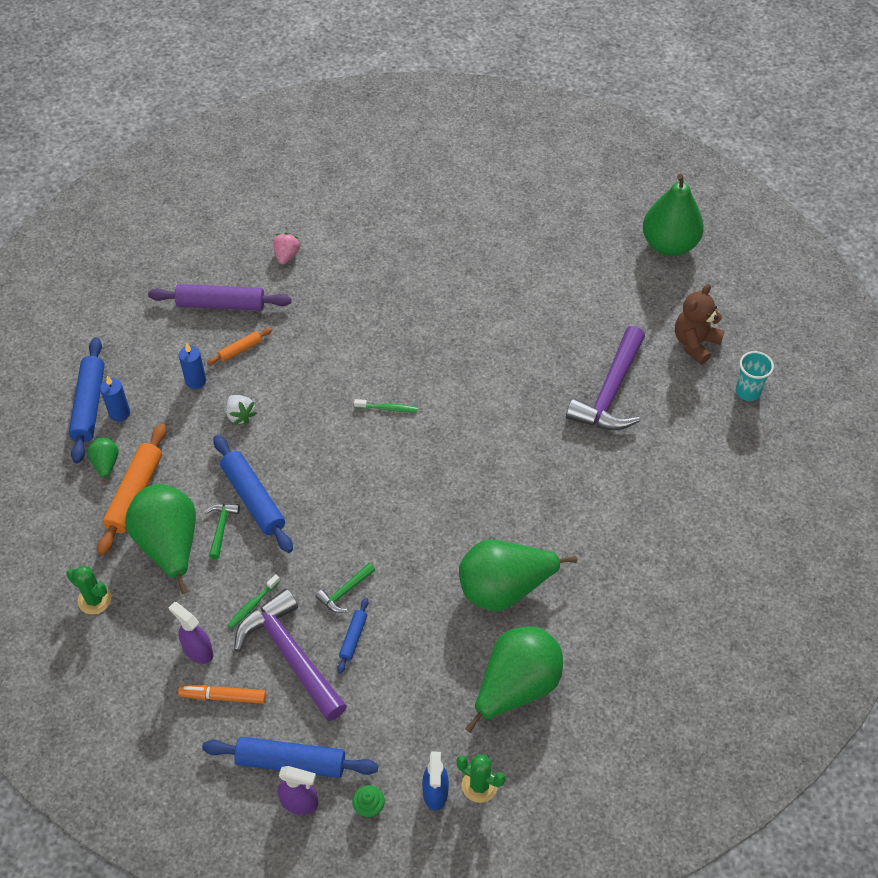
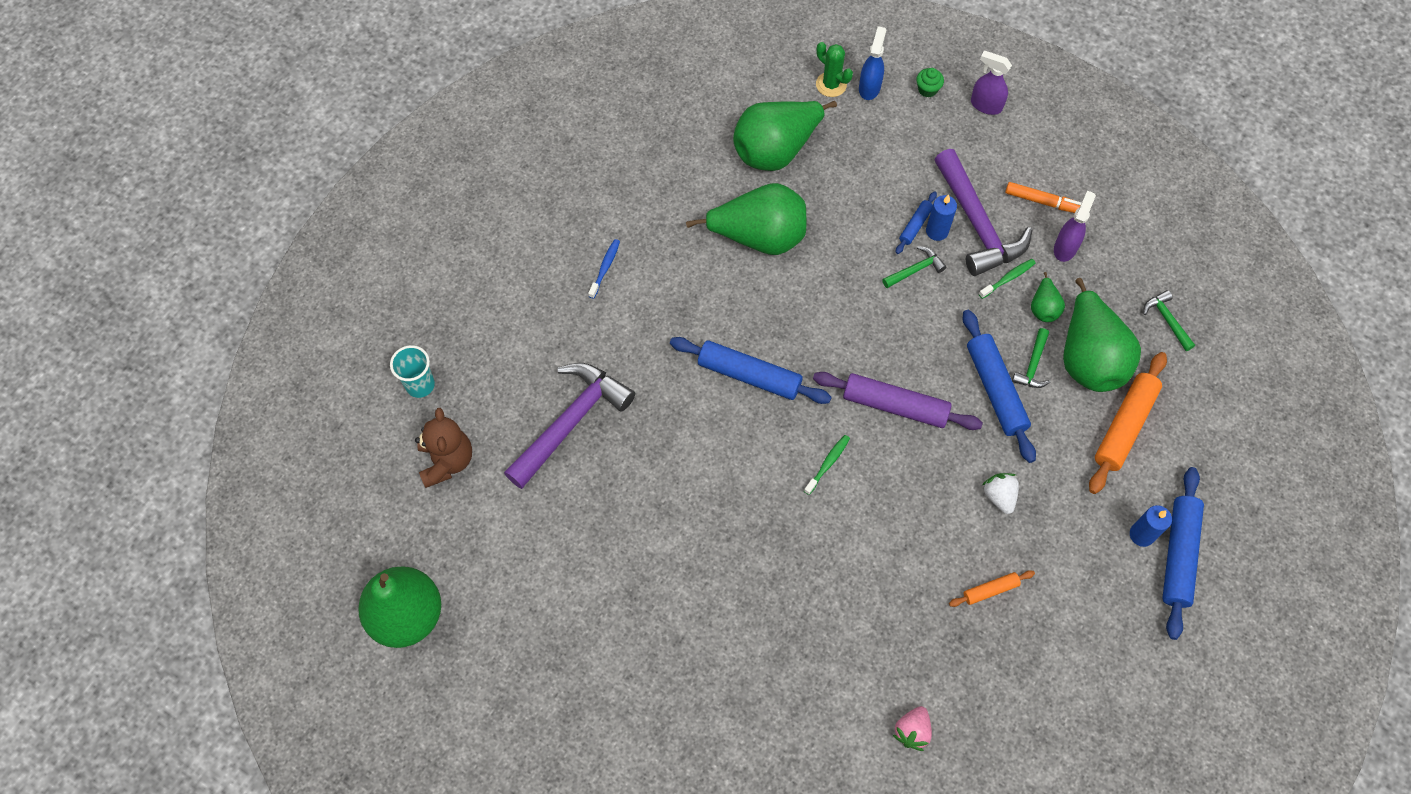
camera: 165 degrees left, 10 degrees up
green cactus [66,566,111,614] -> green hammer [1143,290,1195,351]
green pear [87,437,119,485] -> green pear moved to [1031,272,1065,322]
purple rolling pin [148,284,291,310] -> purple rolling pin moved to [813,372,983,430]
purple spray bottle [168,602,213,664] -> purple spray bottle turned 120 degrees counterclockwise [1054,191,1096,262]
blue candle [179,343,206,389] -> blue candle moved to [926,194,957,241]
blue rolling pin [202,737,378,778] -> blue rolling pin moved to [670,337,832,404]
green toothbrush [354,399,418,412] -> green toothbrush turned 105 degrees clockwise [804,435,850,495]
brown teddy bear [675,284,724,365] -> brown teddy bear turned 60 degrees counterclockwise [415,408,472,488]
none -> blue toothbrush [588,239,620,299]

